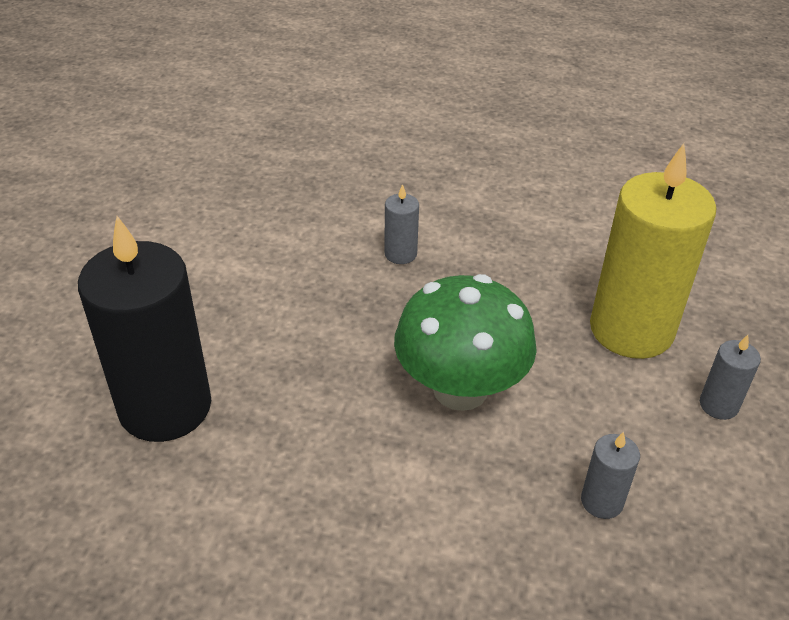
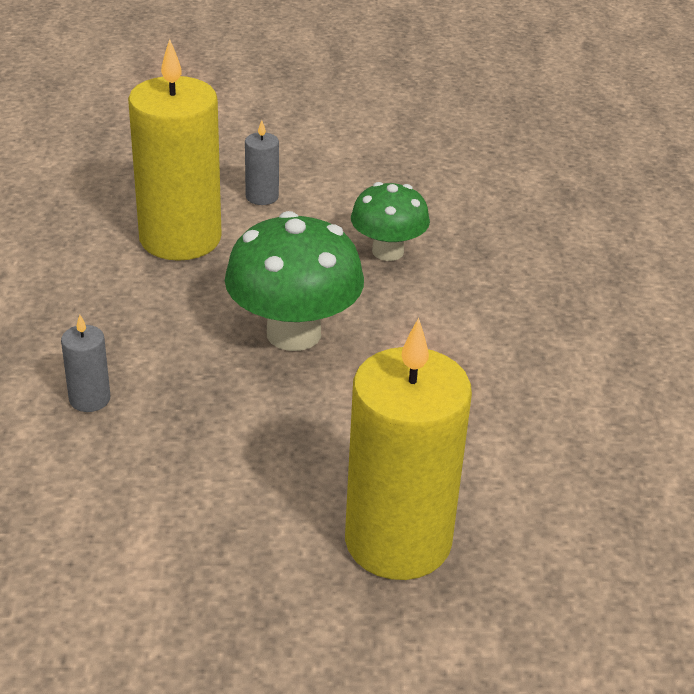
camera: 105 degrees left, 5 degrees down
black candle [78,216,211,442] -> yellow candle [345,318,472,580]
grey candle [581,432,640,519] -> green mushroom [351,182,430,261]

